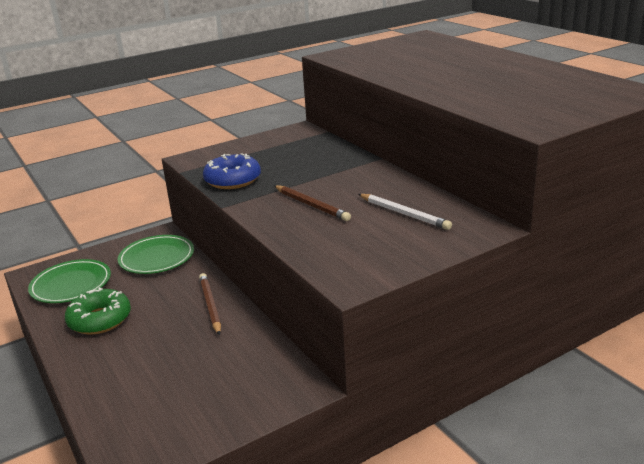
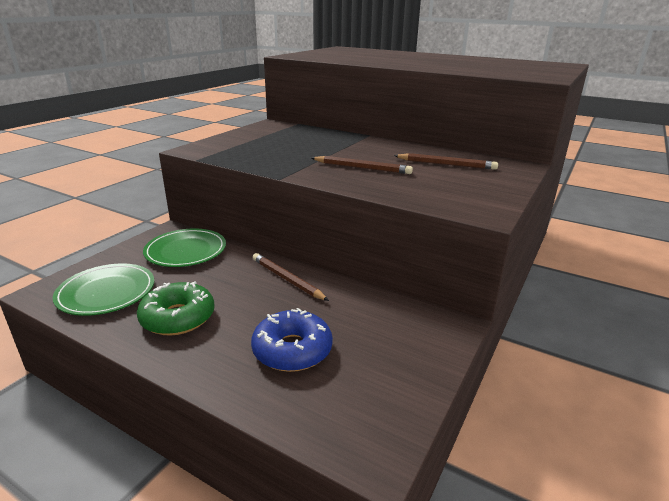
camera: 30 degrees left, 0 degrees up
blue donut [203,153,261,189] -> blue donut moved to [251,308,333,372]
white pencil [358,194,452,230] -> brown pencil [394,153,498,170]

